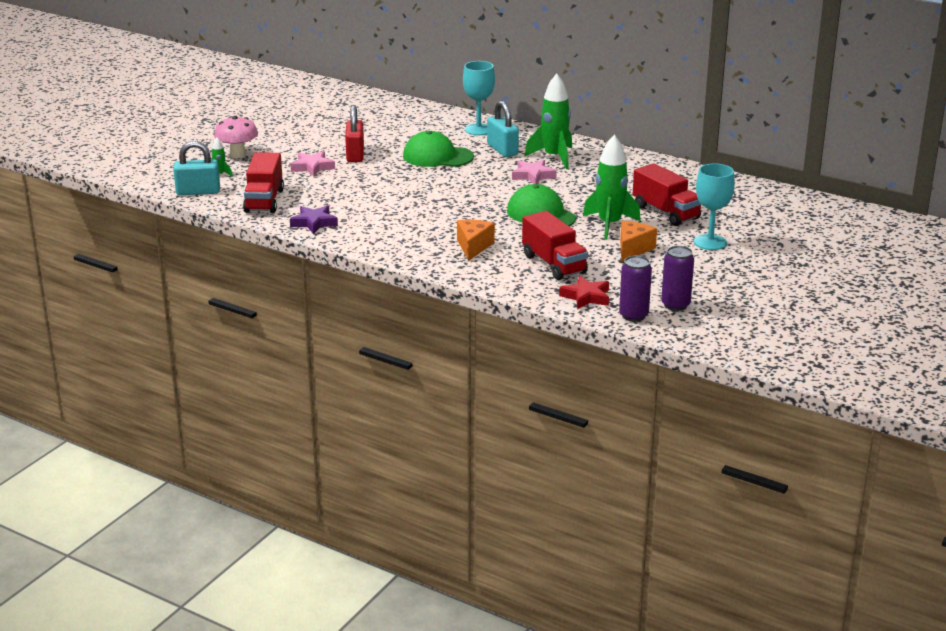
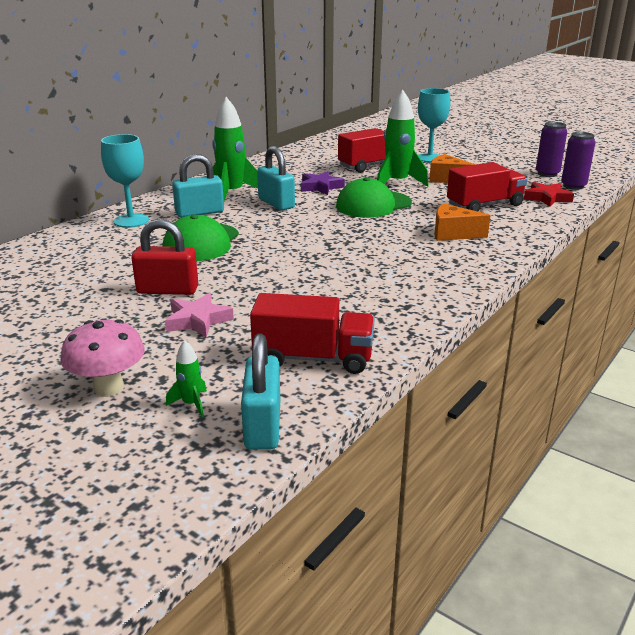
camera: 85 degrees left, 0 degrees up
purple star [290,205,338,234] -> purple star moved to [301,171,345,195]
pink star [512,160,557,184] -> turquoise padlock [257,146,295,210]

